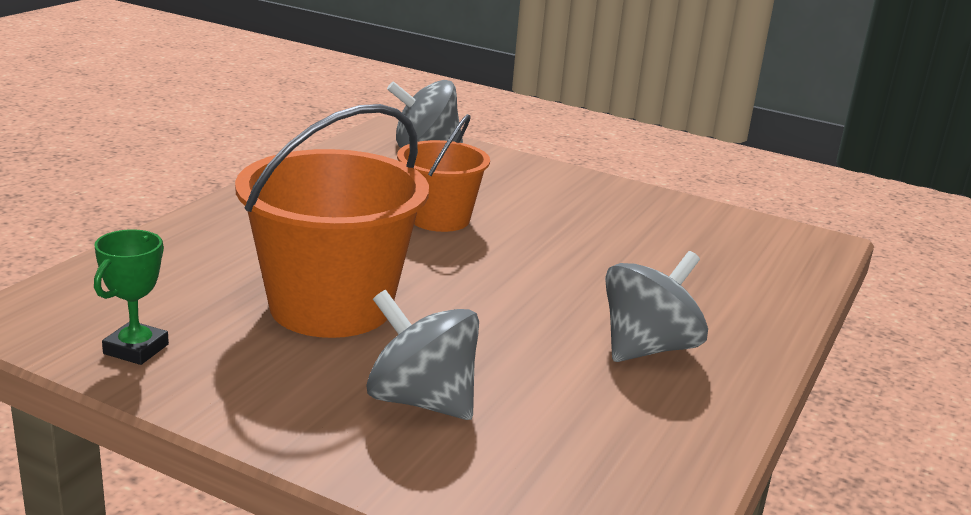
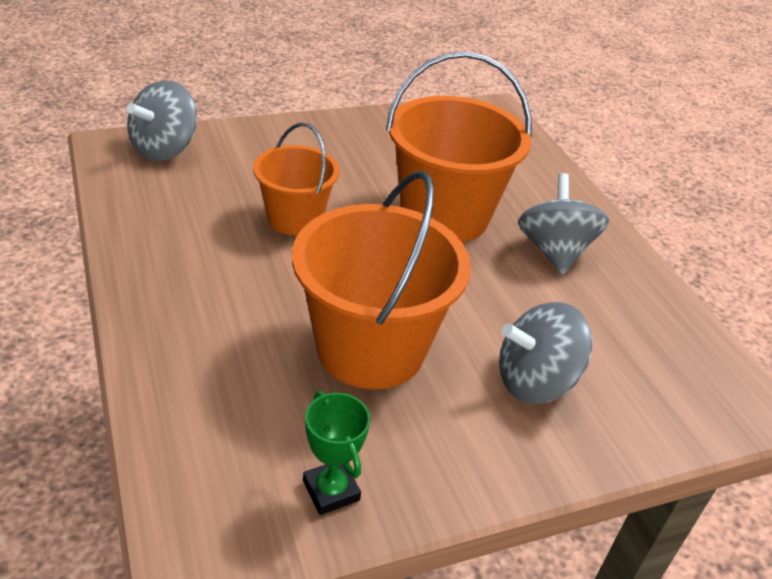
camera: 50 degrees left, 15 degrees up
none -> orange bucket [386,51,532,242]

